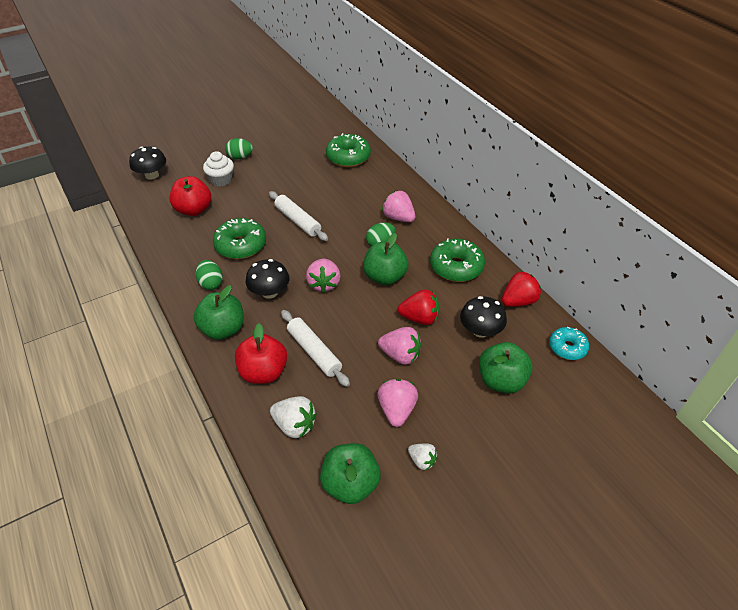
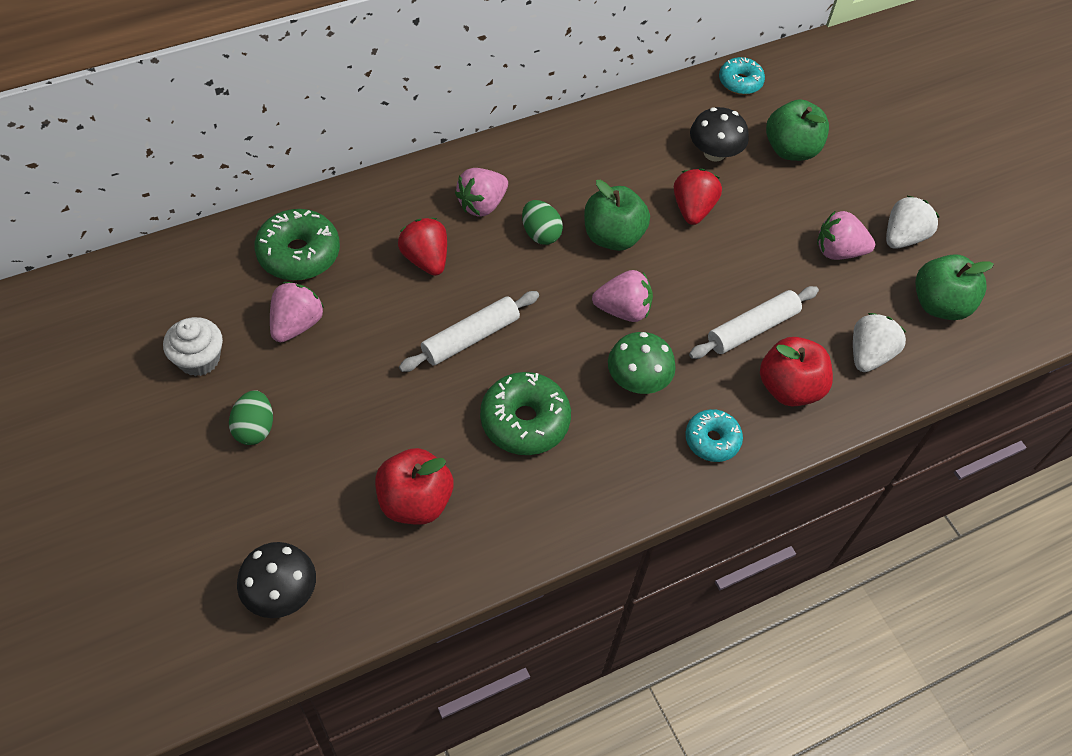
camera: 90 degrees left, 10 degrees up
green apple [193,285,244,340] -> turquoise donut [685,409,743,462]
green egg [196,260,223,290] -> none
white cupcake [203,151,234,186] -> white cupcake moved to [163,317,223,376]
black mushroom [246,259,289,299] -> green mushroom [608,332,676,394]
pink strawberry [378,327,421,365] -> pink strawberry moved to [270,282,324,342]
white strawberry [408,444,438,471] -> white strawberry [886,196,939,249], size x1.63
green donut [430,238,485,282] -> none
red strawberry [502,271,541,307] -> red strawberry moved to [398,218,447,276]

